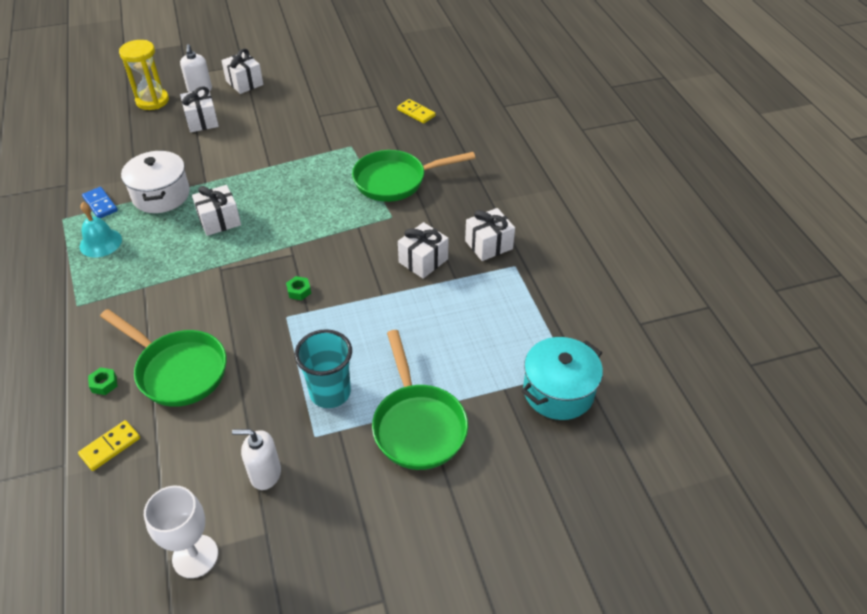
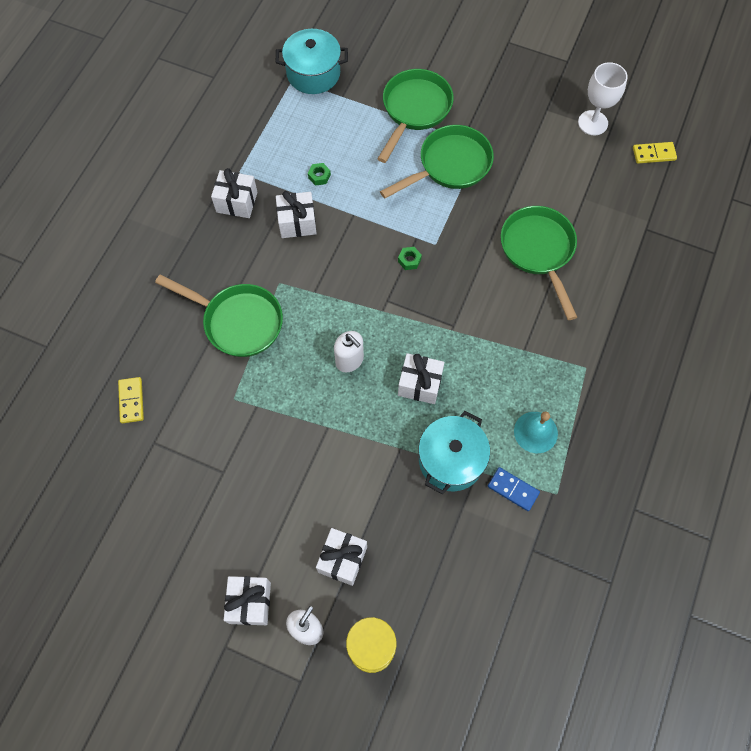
camera: 140 degrees left, 20 degrees up
yellow domino [78,420,140,471] -> yellow domino moved to [633,142,677,164]
blue domino [82,187,118,218] -> blue domino turned 60 degrees counterclockwise [488,467,540,511]
green nut [88,367,118,395] -> green nut moved to [308,163,331,186]
white pot [121,150,190,213] -> turquoise pot [418,411,490,494]
white soap dispenser [232,429,281,490] -> white soap dispenser moved to [334,331,364,373]
turquoise cup [295,329,352,408] -> green pan [380,125,494,199]

